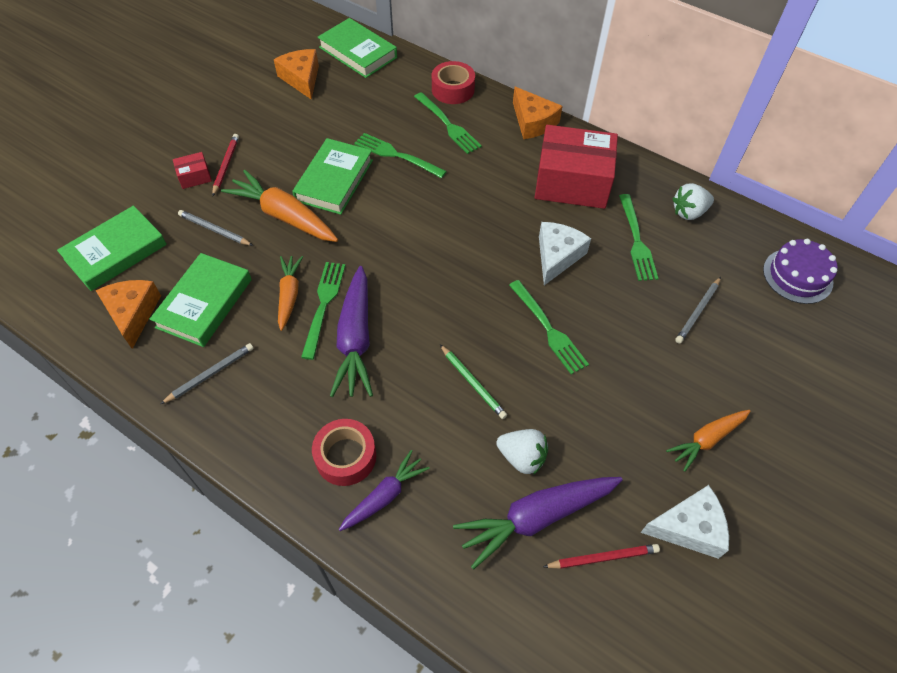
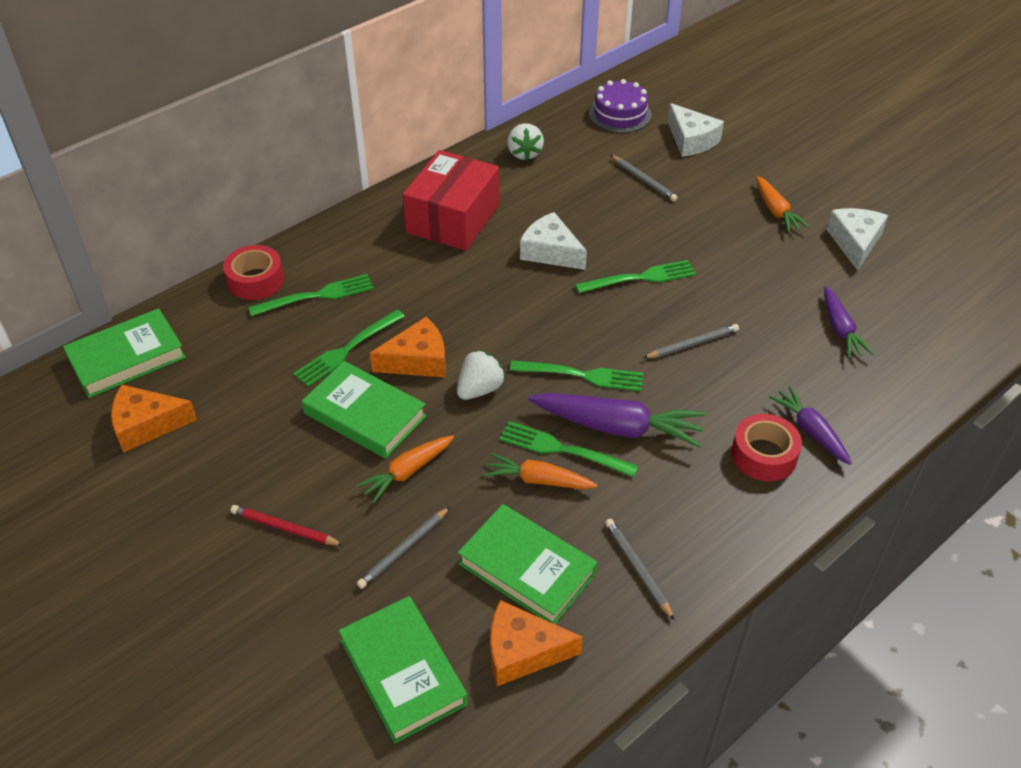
camera: 75 degrees left, 10 degrees down
red box [173,152,212,189] -> none
orange carrot [221,170,338,242] -> orange carrot [356,435,454,504], size x0.61
green pencil [440,345,507,419] -> grey pencil [643,324,739,358]
purple carrot [453,477,623,570] -> purple carrot [824,286,874,358], size x0.61
white strawberry [496,429,548,475] -> white strawberry moved to [457,350,505,400]
orange cheese [513,86,563,139] -> orange cheese moved to [370,317,446,377]
red pencil [543,544,660,569] -> none
green fork [619,194,659,281] -> green fork moved to [510,360,643,391]
none -> white cheese [668,103,724,157]

